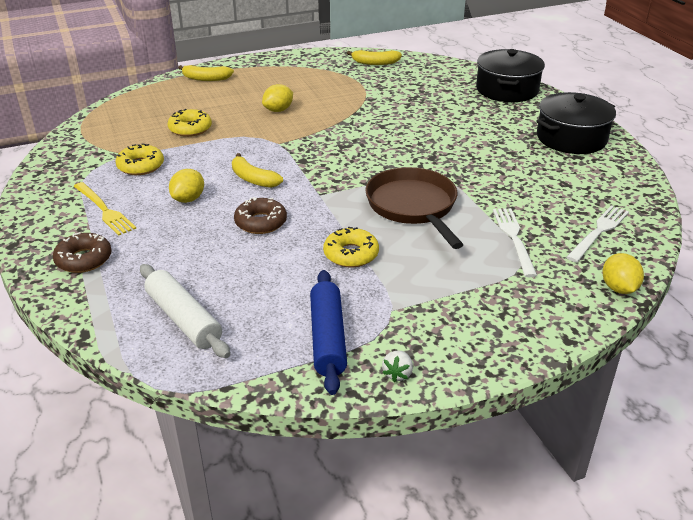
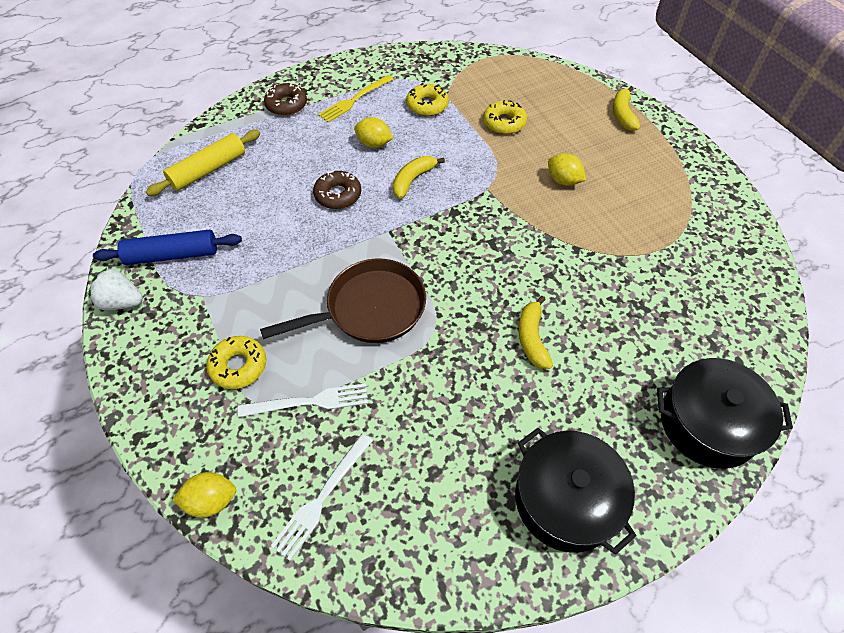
camera: 85 degrees right, 20 degrees up
white rolling pin [140,264,230,358] -> yellow rolling pin [146,130,260,196]
yellow donut [323,227,379,267] -> yellow donut moved to [207,336,266,389]
yellow banana [347,50,402,65] -> yellow banana moved to [519,296,553,369]
white strawberry [382,351,413,382] -> white strawberry [88,268,143,310], size x1.65
white fork [566,205,629,263] -> white fork turned 90 degrees clockwise [271,433,373,561]

